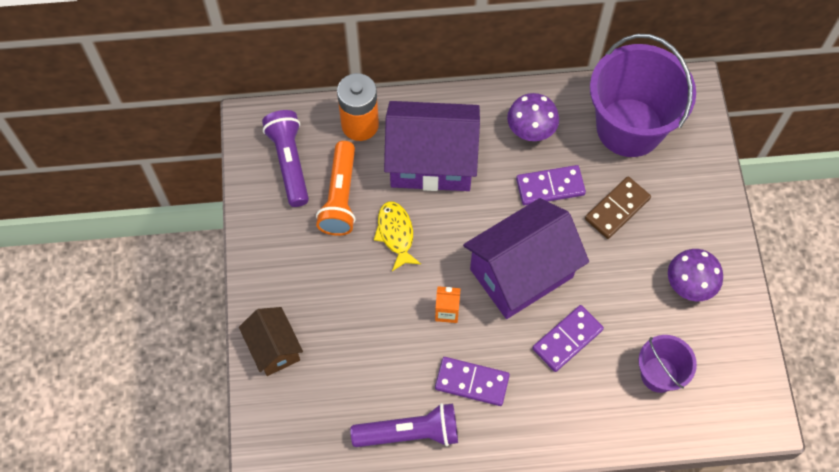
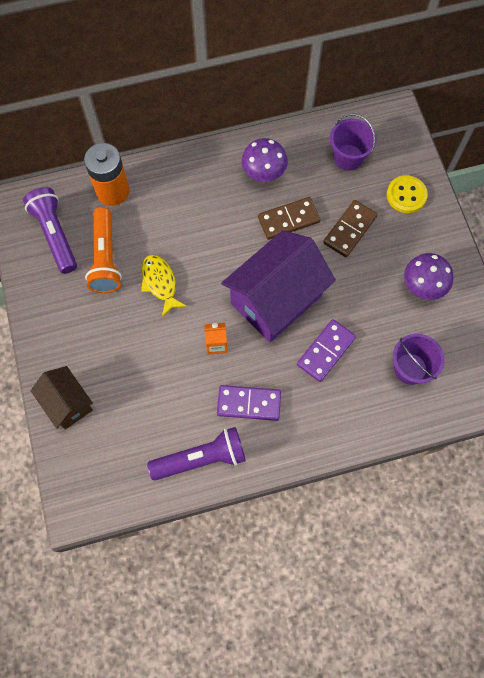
camera: 10 degrees left, 5 degrees up
purple house [384,101,480,191] -> none
purple domino [516,165,586,205] -> brown domino [258,197,320,240]
purple bucket [590,34,696,157] -> purple bucket [330,113,376,171], size x0.51
none -> yellow button [387,175,428,213]

